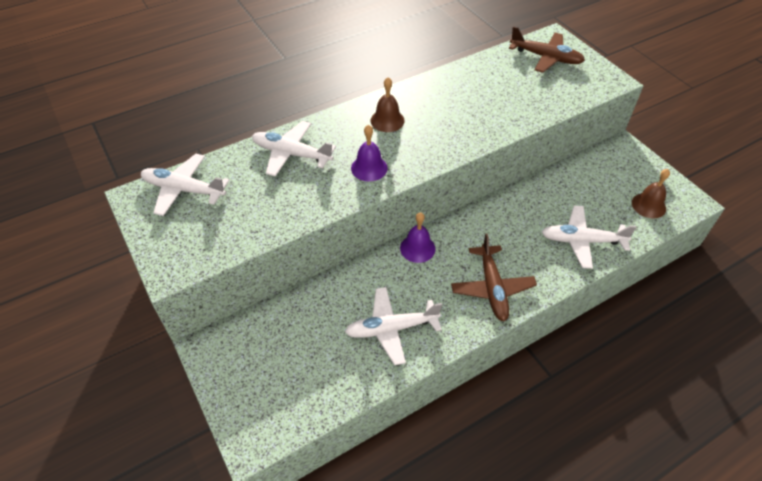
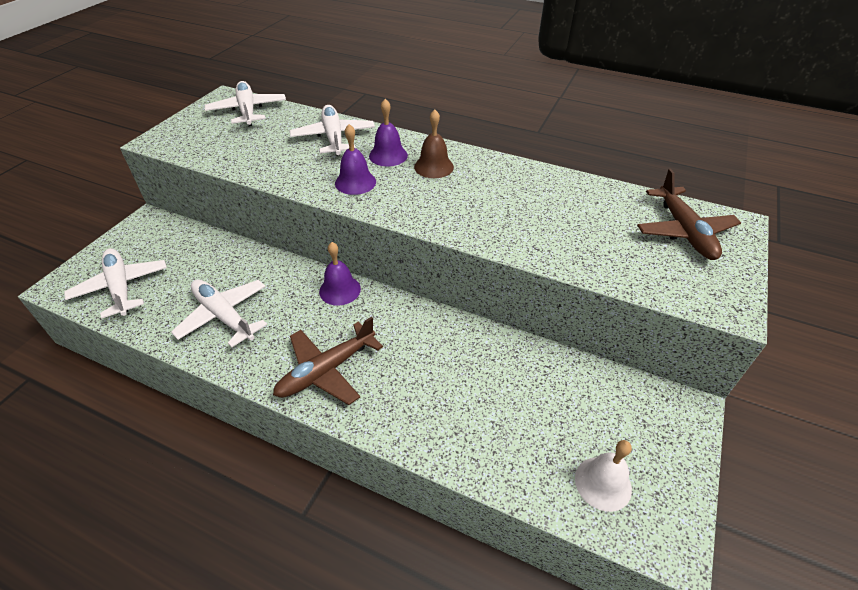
camera: 55 degrees right, 5 degrees down
white plane [542,206,637,269] -> white plane moved to [64,248,167,318]
brown bell [632,169,670,218] -> white bell [575,440,632,512]
none -> purple bell [369,99,408,166]

